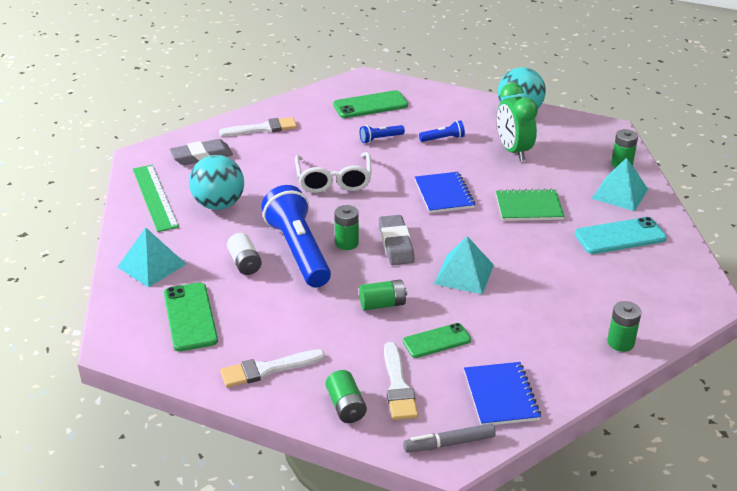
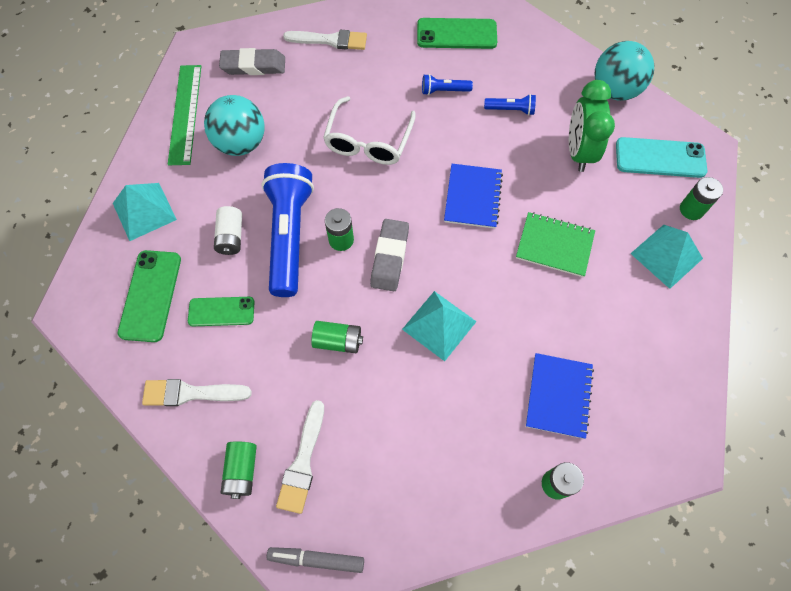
camera: 20 degrees right, 30 degrees up
green phone [403,323,471,358] -> green phone moved to [188,297,255,326]
blue notebook [464,362,541,425] -> blue notebook moved to [526,353,594,439]
turquoise phone [575,217,667,254] -> turquoise phone moved to [616,137,707,178]

